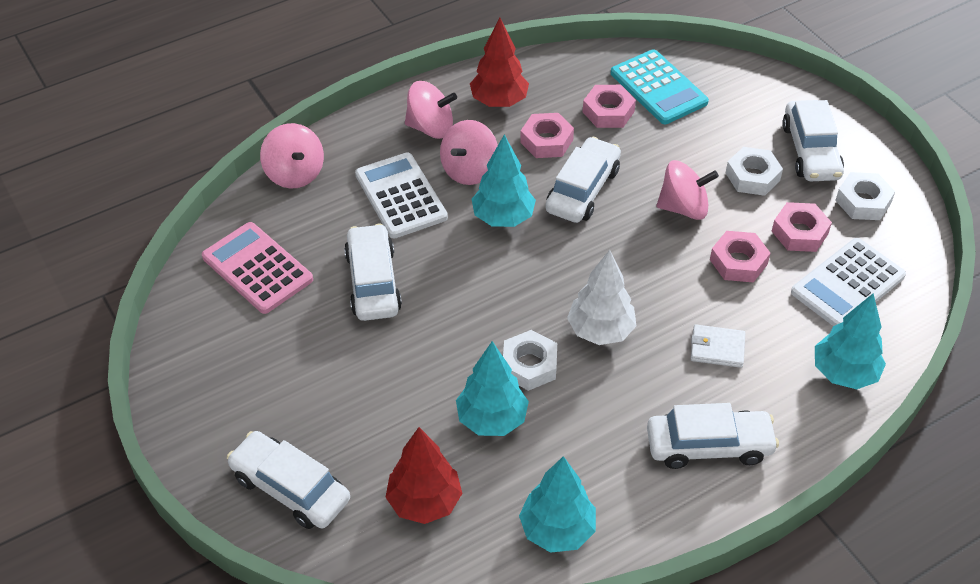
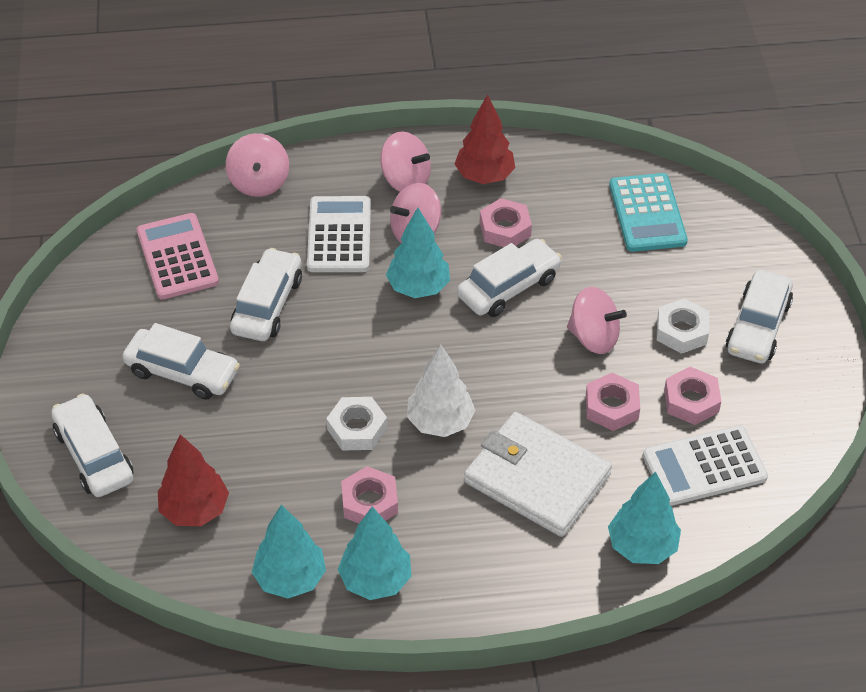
camera: 25 degrees right, 0 degrees up
turquoise tree [456,341,529,436] -> turquoise tree moved to [338,506,411,600]
pink nut [583,85,636,128] -> pink nut moved to [341,466,398,523]
white car [647,403,779,469] -> white car moved to [122,323,240,400]
white wallet [691,324,745,368] -> white wallet [464,412,612,537], size x2.24
white nut [835,172,895,220] -> none

